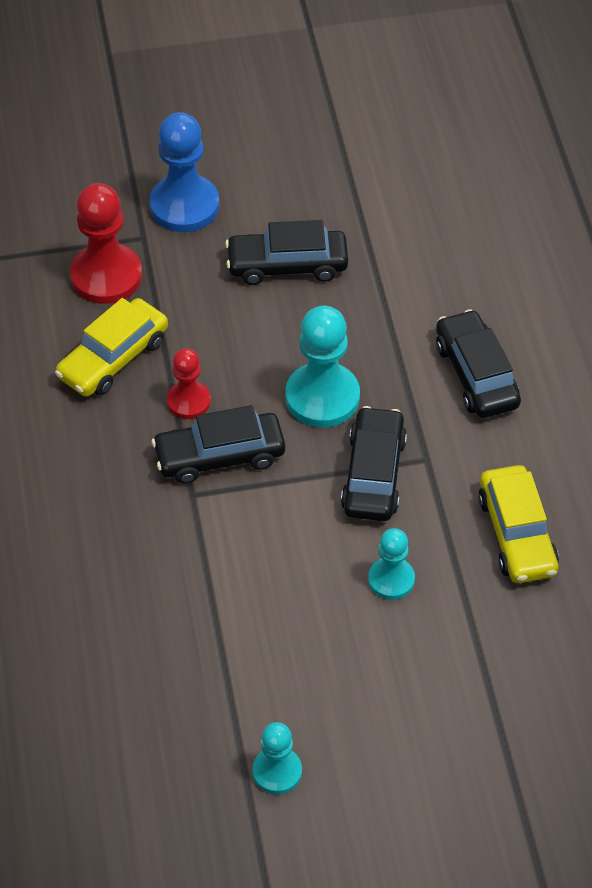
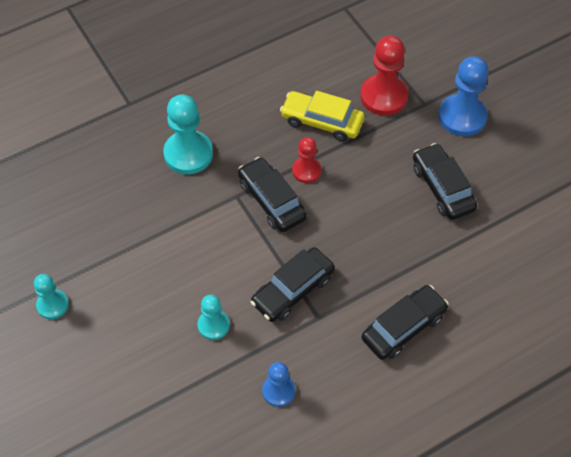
camera: 70 degrees right, 5 degrees up
turquoise pawn [285,306,360,428] -> turquoise pawn moved to [163,95,213,174]
black car [341,406,407,521] -> black car turned 150 degrees clockwise [250,247,335,322]
yellow car [478,465,559,583] -> blue pawn [262,362,295,407]

